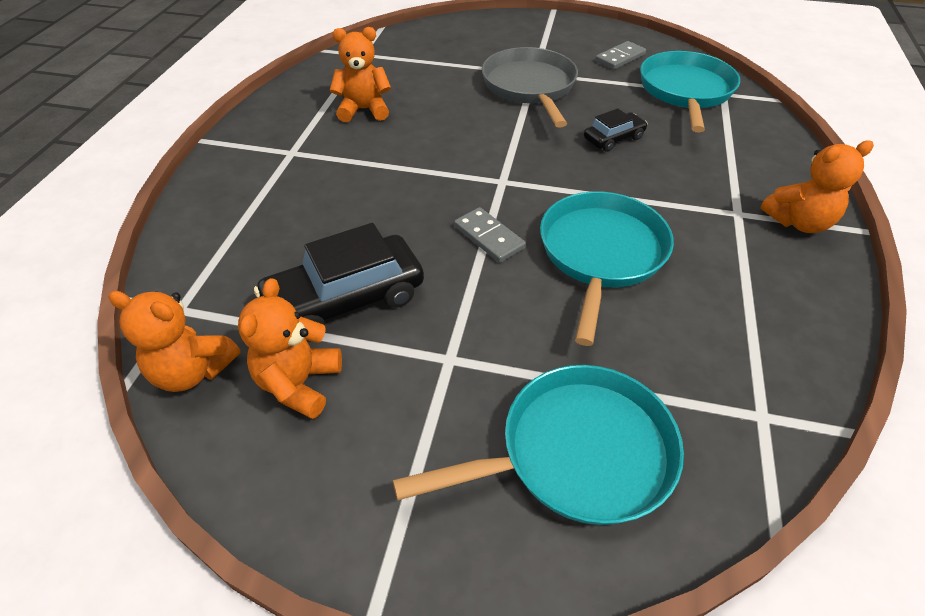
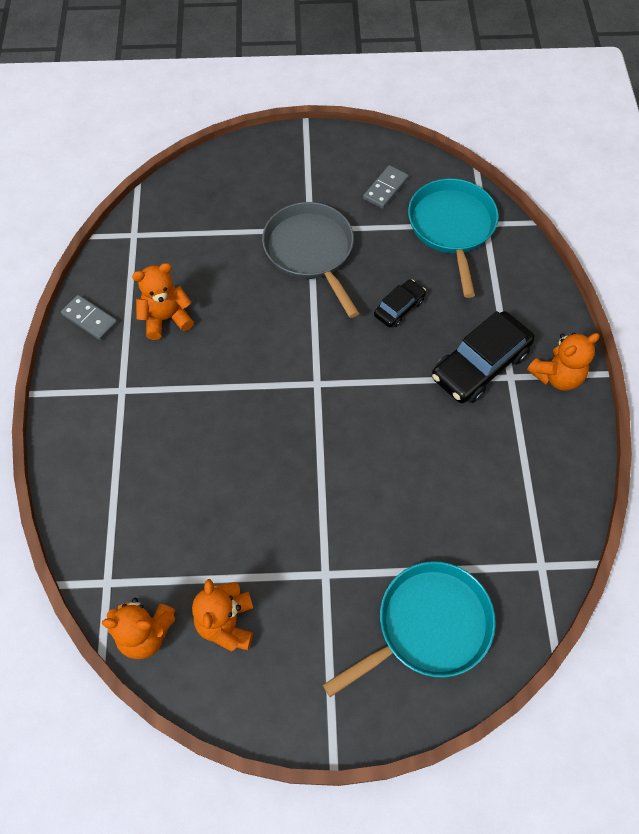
camera: 15 degrees left, 15 degrees up
black car [254,223,424,341] -> black car moved to [432,311,535,403]
grey domino [454,207,526,263] -> grey domino moved to [61,295,118,340]
turquoise pan [540,191,674,346] -> none

